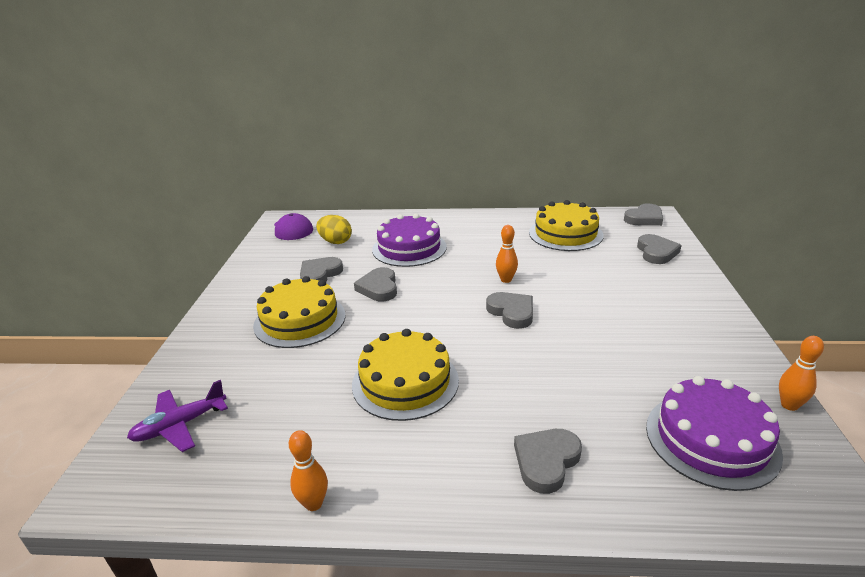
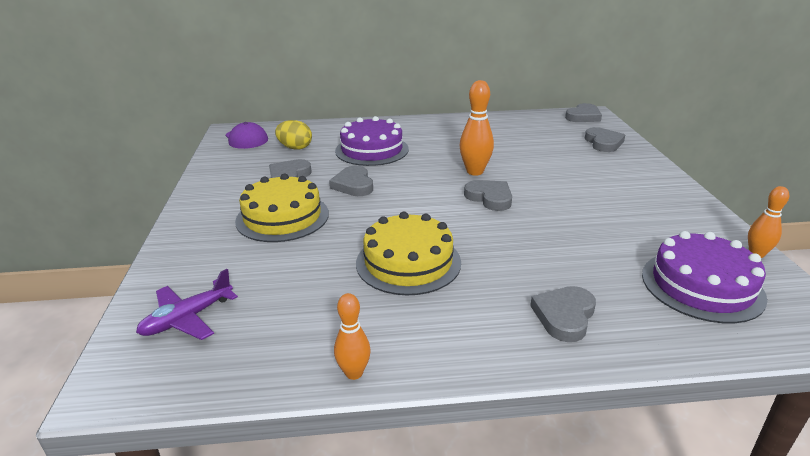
camera: 10 degrees left, 0 degrees up
orange bowling pin [496,225,518,283] -> orange bowling pin [459,80,494,176], size x1.59
yellow cake [529,200,604,251] -> none

